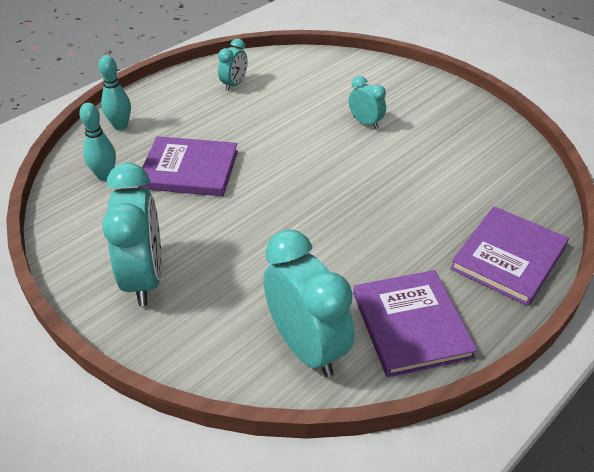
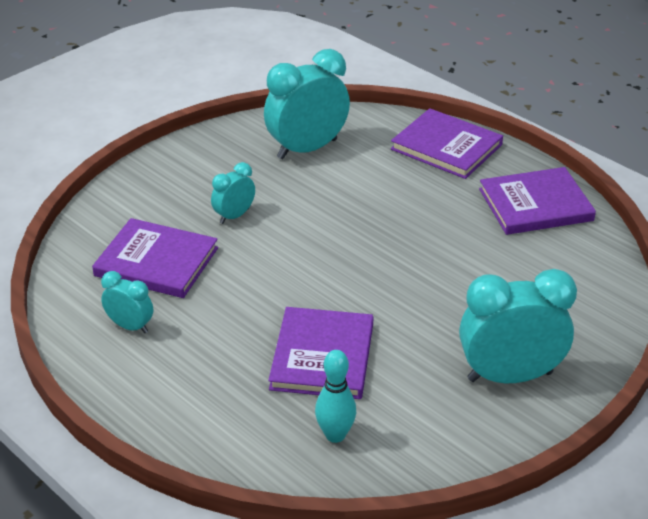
camera: 90 degrees left, 5 degrees down
turquoise bowling pin [99,55,131,130] -> none
turquoise clock [263,229,354,377] -> turquoise clock moved to [264,49,350,159]
none -> purple book [92,218,218,298]

